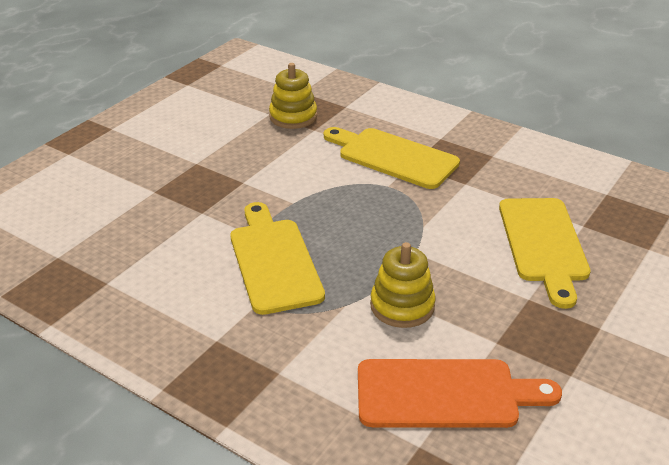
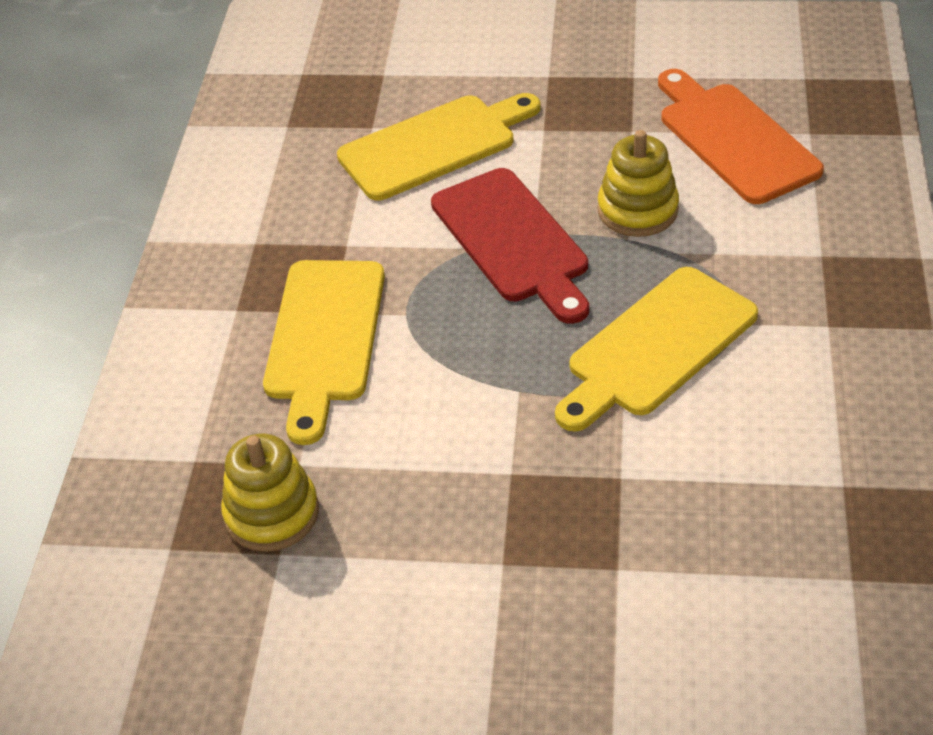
camera: 115 degrees left, 10 degrees up
none -> red cutting board [431,168,589,324]

